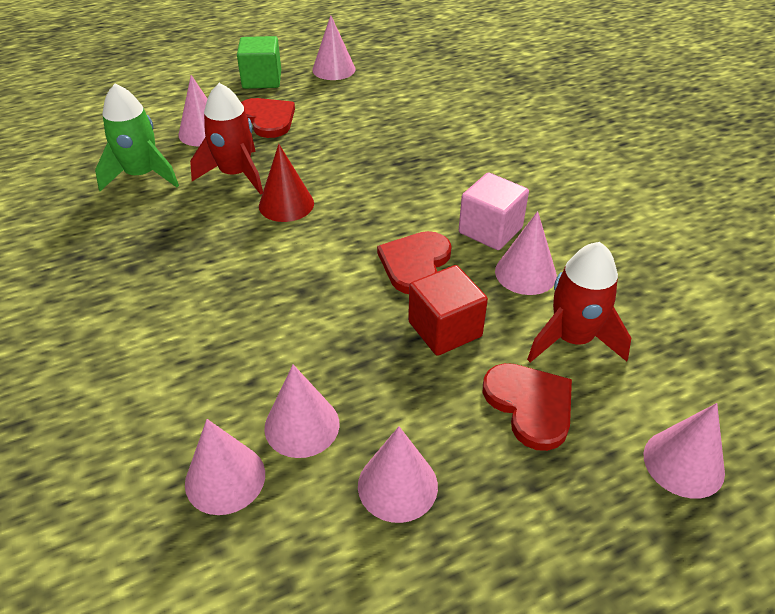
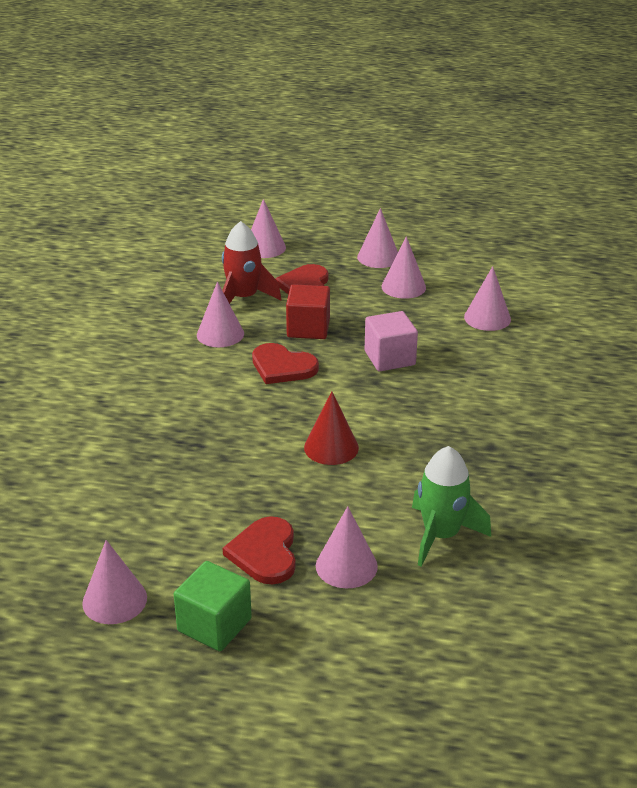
camera: 145 degrees left, 10 degrees down
red rocket [190,83,263,195] -> none
pink cone [264,364,340,458] -> pink cone moved to [357,208,398,268]
red heart [377,231,452,294] -> red heart turned 60 degrees clockwise [252,343,319,384]
pink cube [459,172,529,250] -> pink cube moved to [365,311,418,371]

